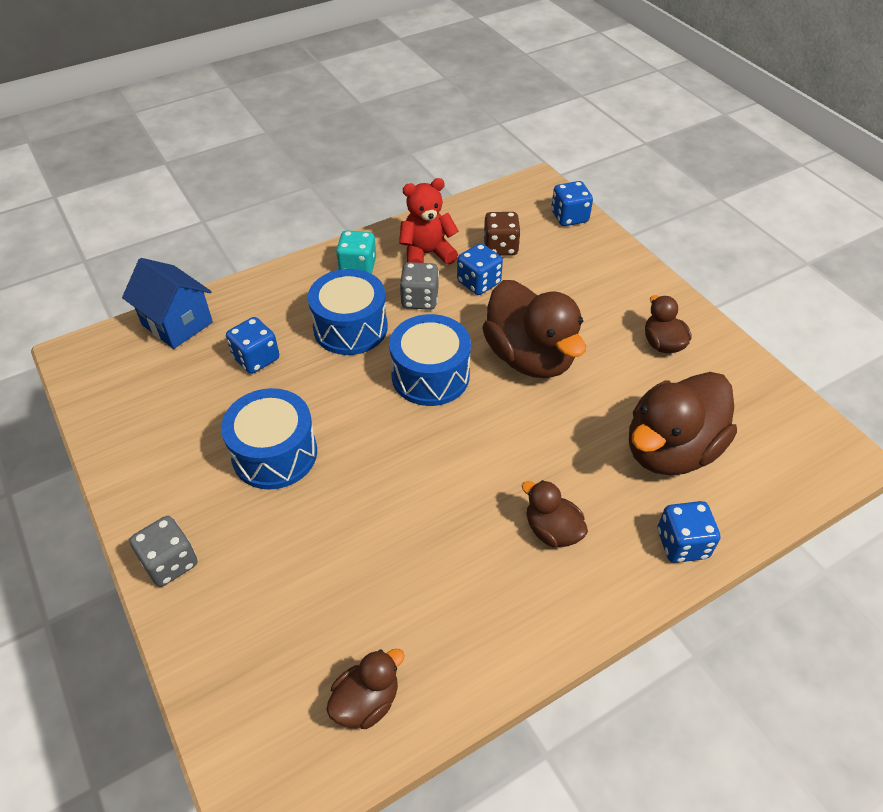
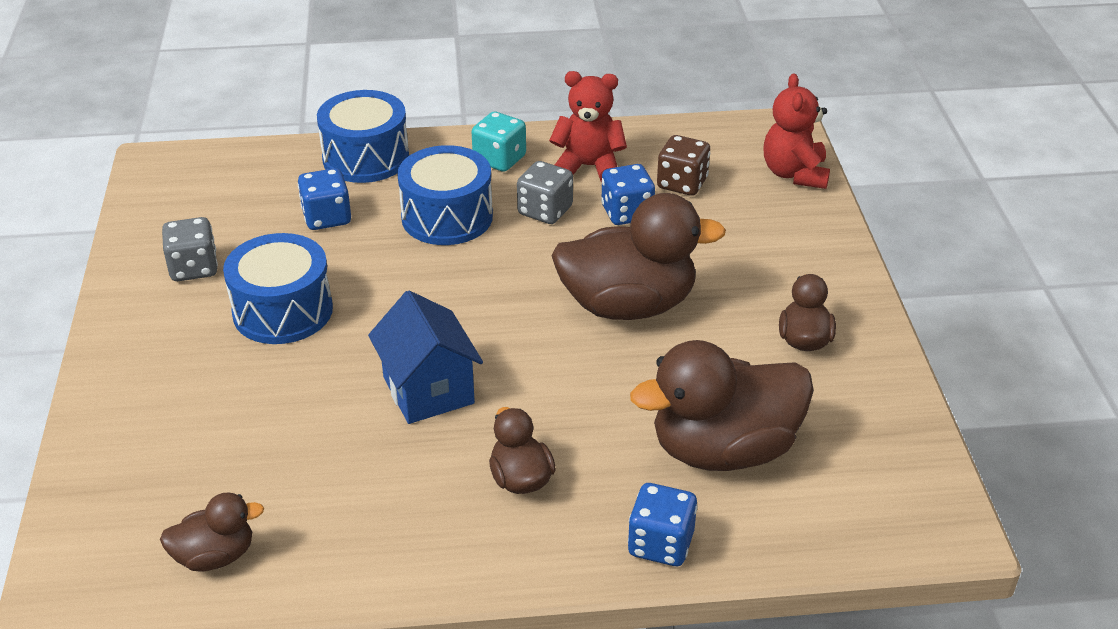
camera: 25 degrees right, 10 degrees down
blue house [122,258,213,349] -> blue house moved to [368,290,483,424]
grey dice [130,516,197,587] -> grey dice moved to [162,217,218,281]
blue drum [389,314,471,406] -> blue drum moved to [317,90,409,183]
brown duck [482,280,586,378] -> brown duck turned 90 degrees counterclockwise [551,193,726,320]
blue dice [551,181,593,226] -> red teddy bear [764,73,830,189]

